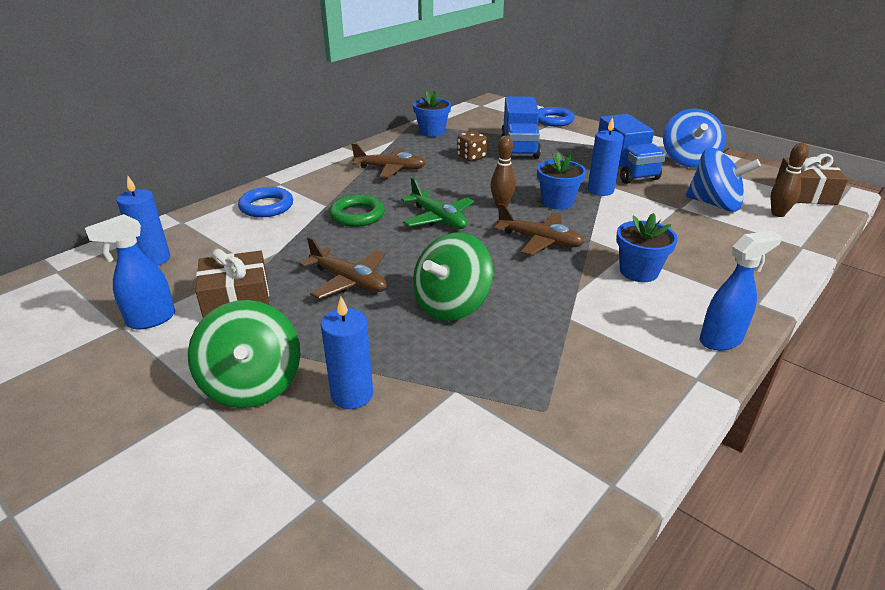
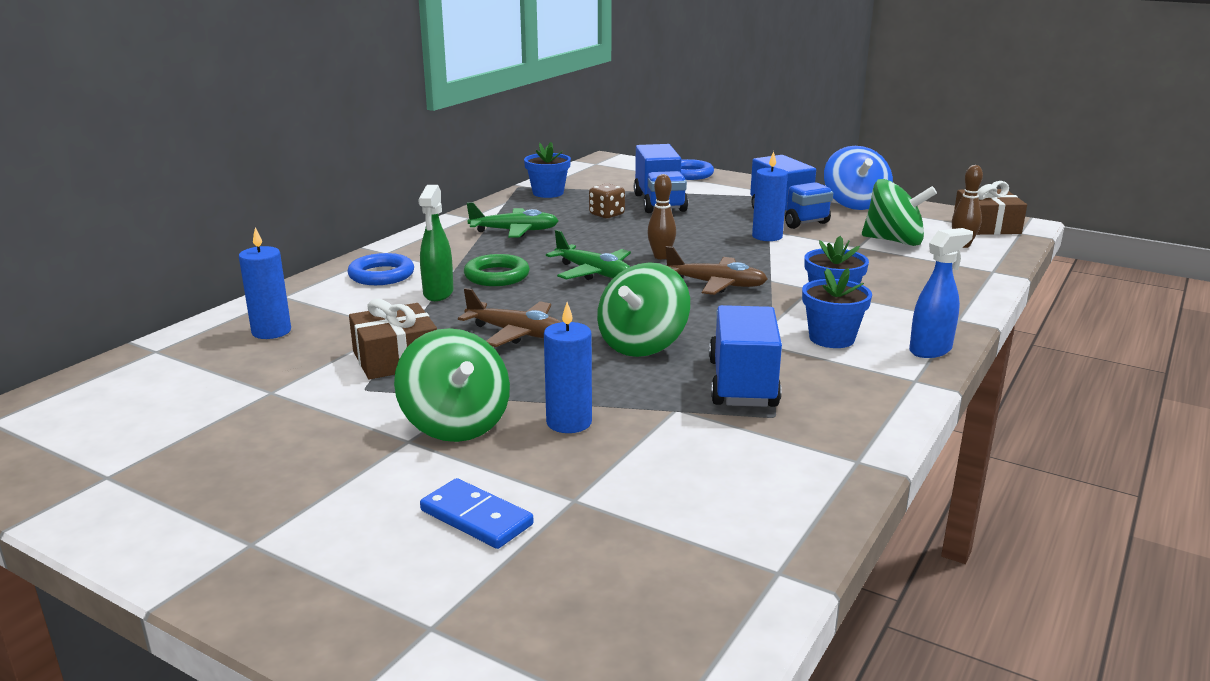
camera: 10 degrees left, 10 degrees down
blue spray bottle [85,214,175,329] -> none
brown plane [352,143,426,178] -> green plane [467,202,559,238]
blue flower pot [537,152,586,210] -> blue flower pot moved to [802,268,872,348]
blue spinning top [686,148,761,212] -> green spinning top [862,179,937,246]
none -> green spray bottle [418,185,454,301]
none -> blue domino [420,478,534,549]
none -> blue truck [709,305,782,407]

